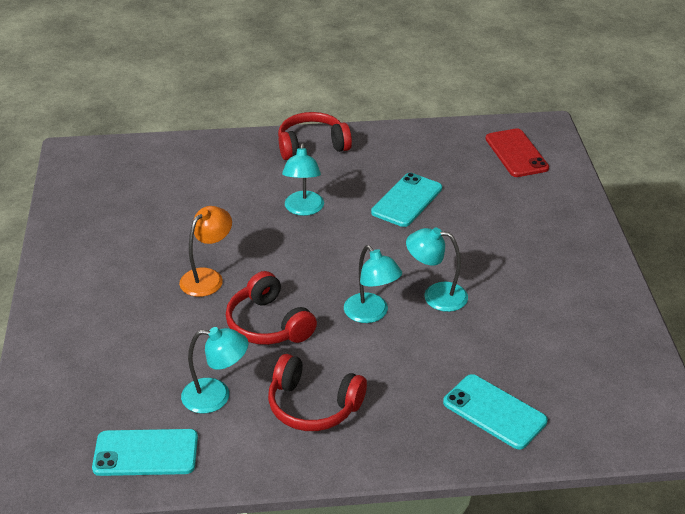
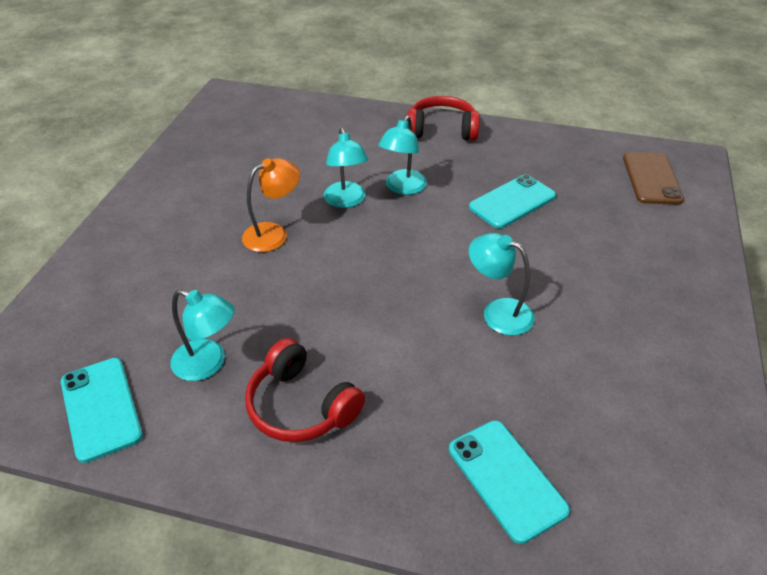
camera: 20 degrees right, 5 degrees up
turquoise phone [92,429,198,476] -> turquoise phone turned 45 degrees clockwise [61,358,143,463]
red headphones [226,271,317,345] -> none
turquoise lamp [344,245,402,323] -> turquoise lamp moved to [324,128,368,208]
red phone [485,128,549,177] -> brown phone [623,152,684,205]

